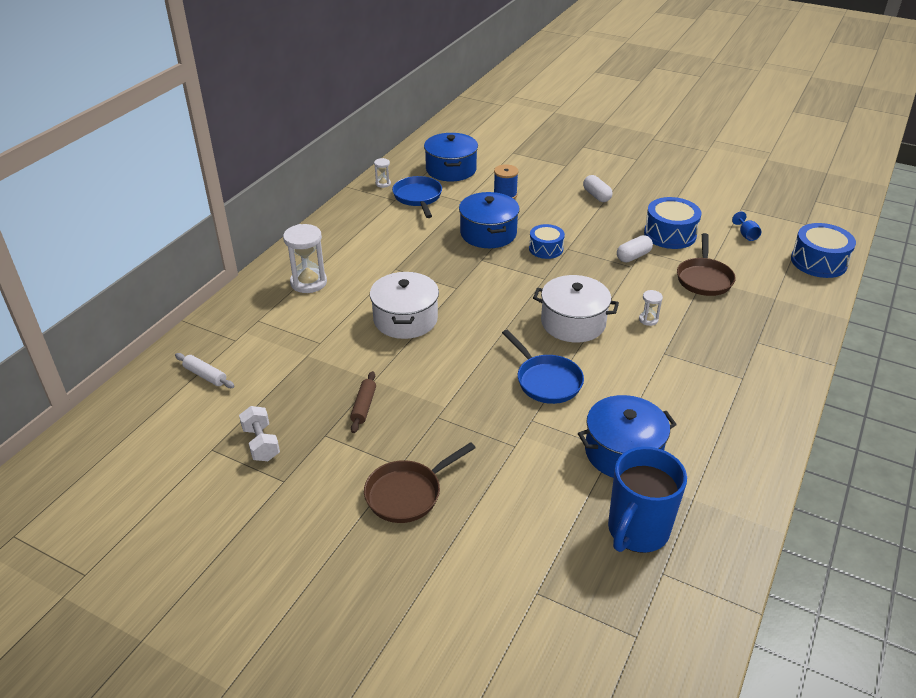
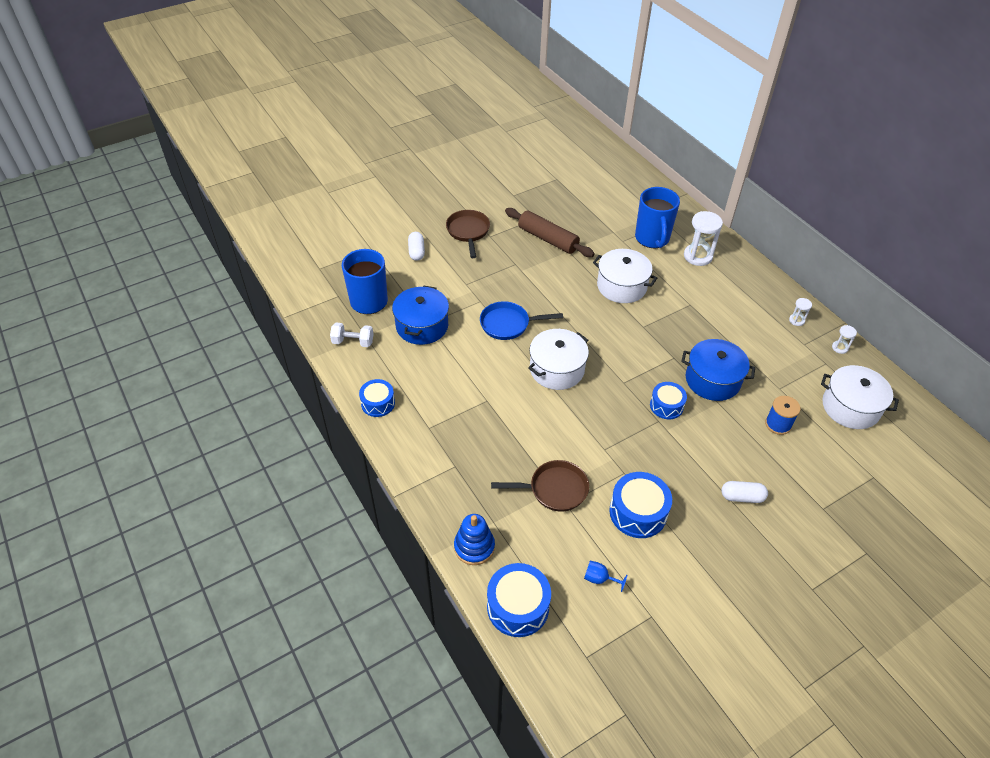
camera: 120 degrees right, 10 degrees up
white rolling pin [175,353,235,388] -> none
white dumbbell [239,406,280,461] -> white dumbbell moved to [330,323,373,347]
brown rolling pin [350,371,376,433] -> brown rolling pin [505,208,595,257], size x1.90
blue pan [392,176,442,218] -> none
blue pot [424,133,478,181] -> white pot [821,365,899,429]
white capsule [617,235,653,262] -> white capsule moved to [408,232,425,261]
white hourglass [639,290,663,326] -> white hourglass moved to [789,298,812,326]
brown pan [677,233,736,296] -> brown pan turned 135 degrees clockwise [491,460,589,512]
none -> blue drum [359,379,395,417]
none -> blue stacking toy [454,514,495,565]
none -> blue mug [635,187,680,248]

